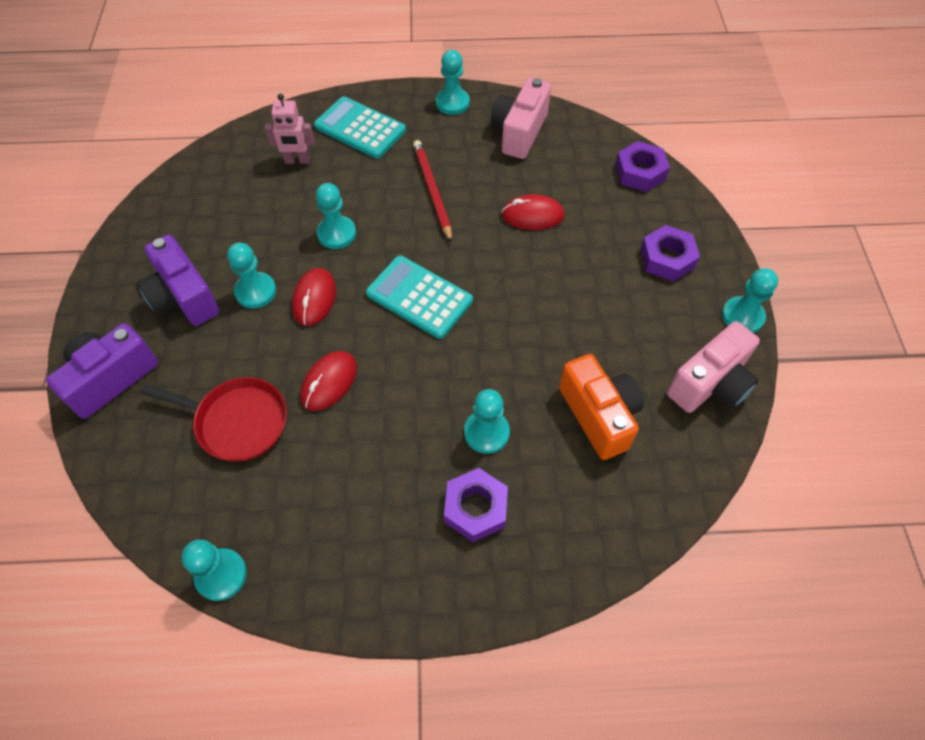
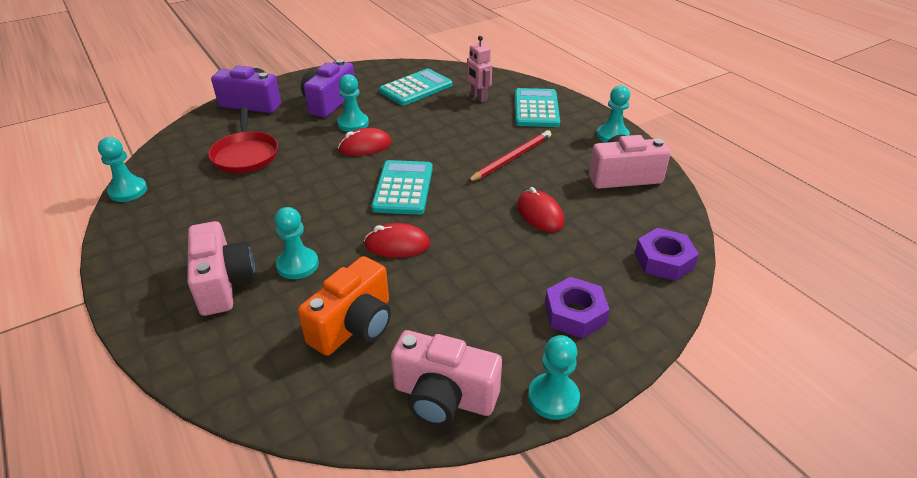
camera: 60 degrees right, 20 degrees down
red mouse [300,351,357,411] -> red mouse moved to [364,223,430,258]
turquoise pawn [316,183,356,249] -> none
purple nut [444,468,508,542] -> pink camera [187,221,255,316]
none -> turquoise calculator [379,69,452,106]

